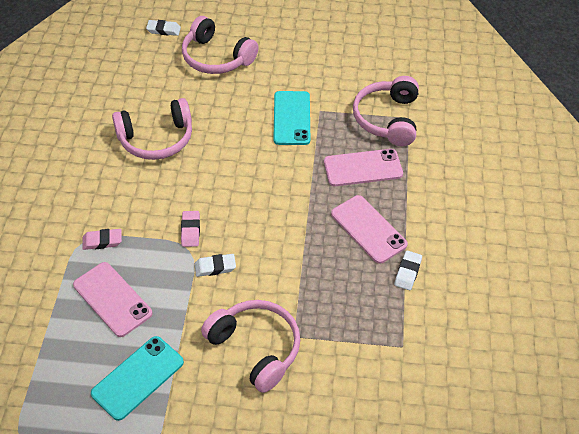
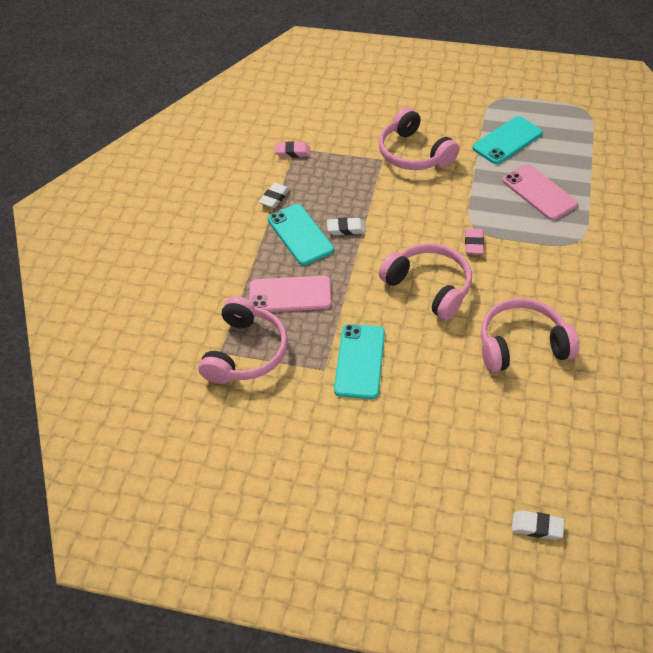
camera: 170 degrees left, 0 degrees up
pink eraser [82,229,122,250] -> pink eraser moved to [275,141,310,157]
pink headphones [182,16,259,74] -> pink headphones moved to [379,243,472,320]
white eraser [195,254,236,277] -> white eraser moved to [327,217,366,235]
pink phone [331,195,408,264] -> turquoise phone [268,204,334,265]

